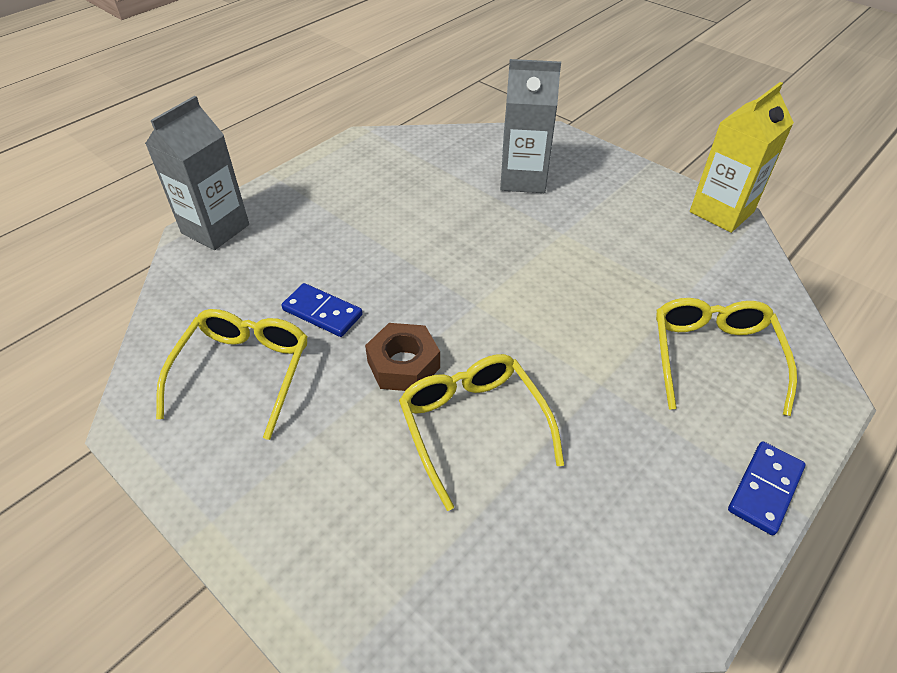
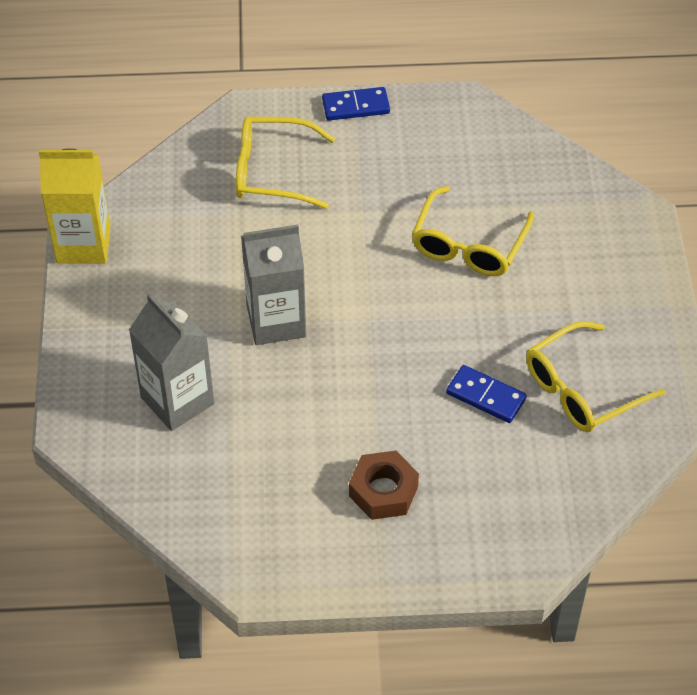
camera: 135 degrees left, 5 degrees up
grey carton [145,96,249,250] -> grey carton moved to [241,225,306,345]
blue domino [281,283,363,337] -> blue domino turned 45 degrees counterclockwise [446,365,527,423]
brown nut [365,323,440,391] -> brown nut moved to [349,450,419,520]
yellow glasses [656,298,797,416] -> yellow glasses turned 45 degrees clockwise [236,117,335,209]

